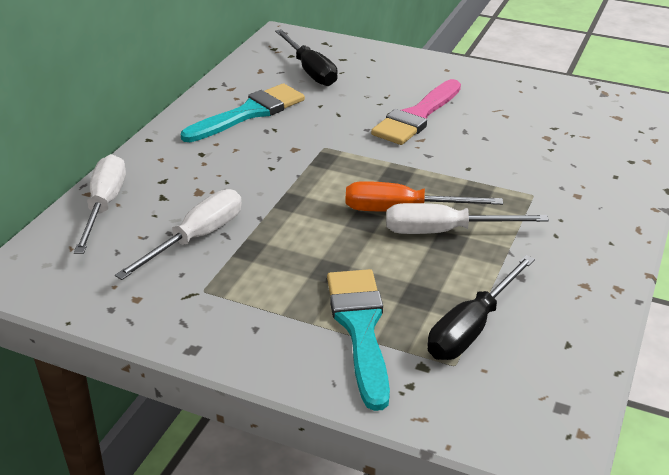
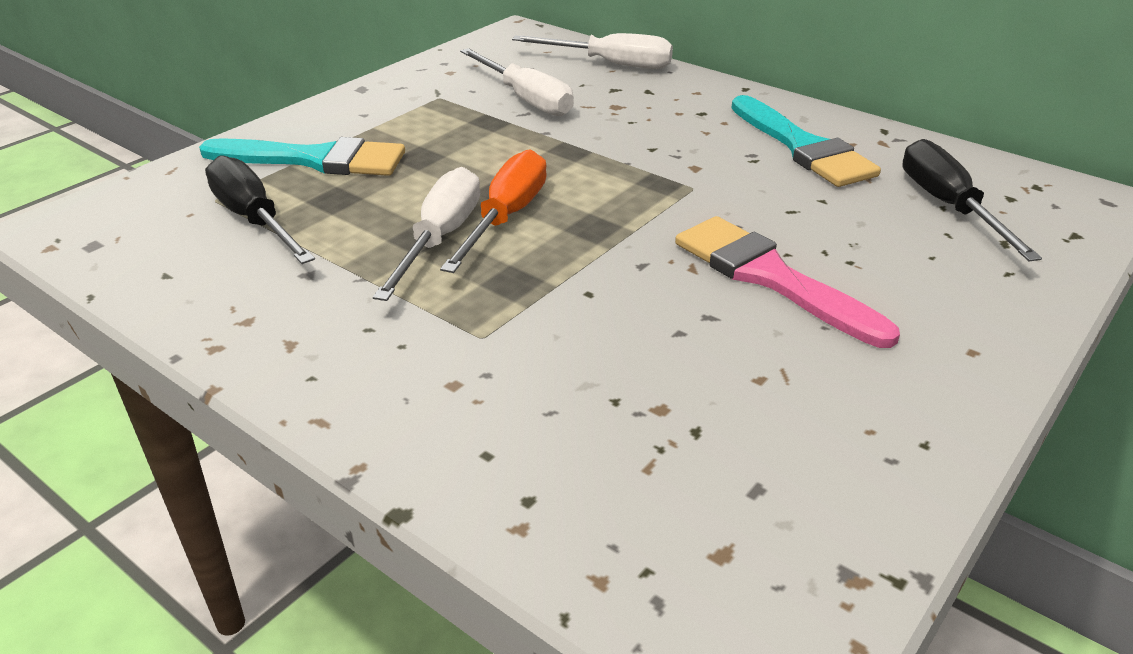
camera: 105 degrees right, 0 degrees up
black screwdriver [275,29,338,86] -> black screwdriver turned 90 degrees clockwise [903,139,1042,261]

